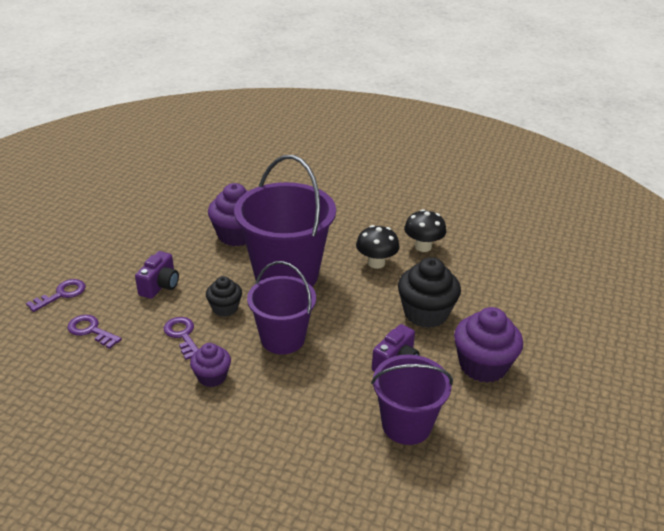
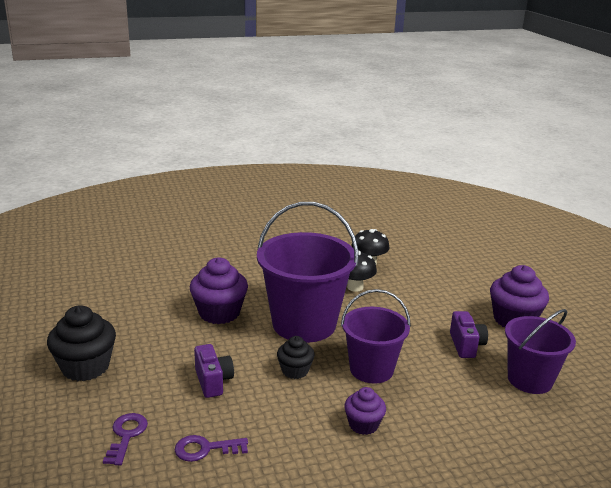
camera: 40 degrees left, 10 degrees down
purple key [164,317,198,360] -> none
black cupcake [398,257,461,328] -> black cupcake moved to [47,305,116,381]

